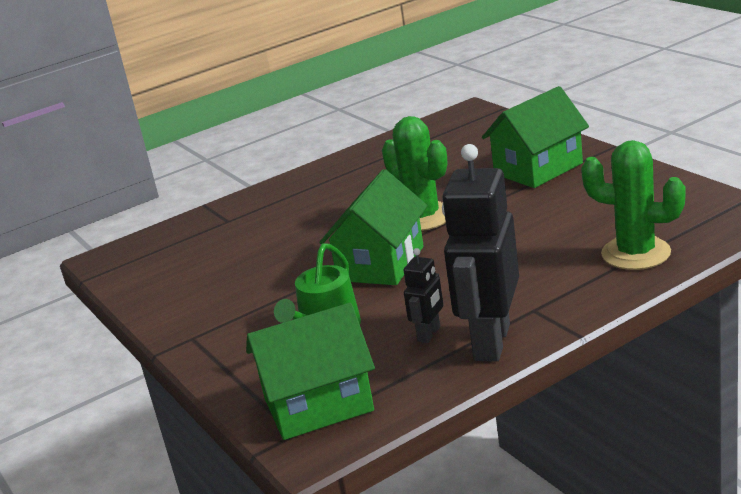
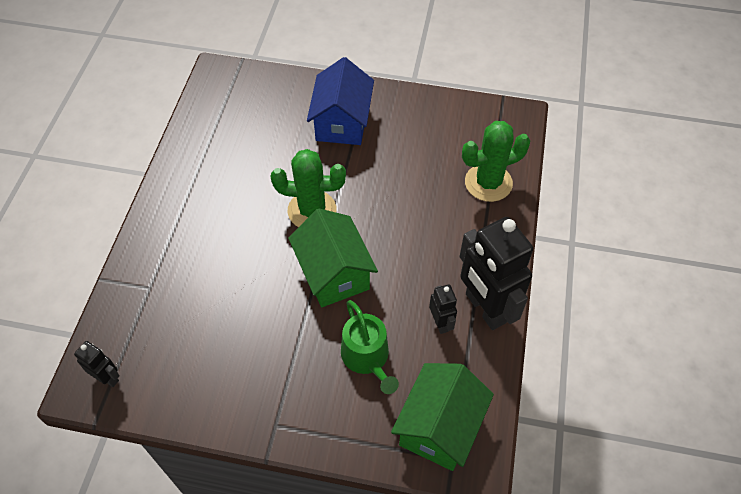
camera: 50 degrees left, 30 degrees up
green house [482,86,589,188] -> blue house [307,57,374,145]
none -> black robot [74,341,120,387]

